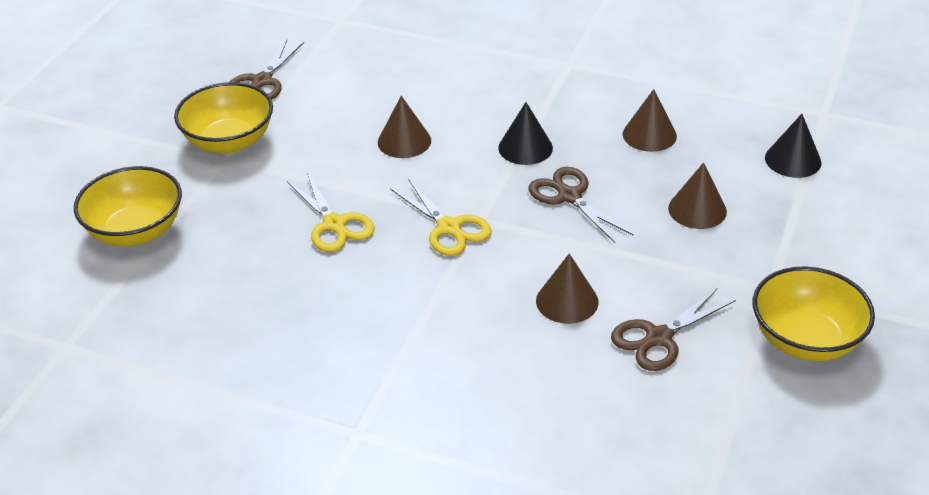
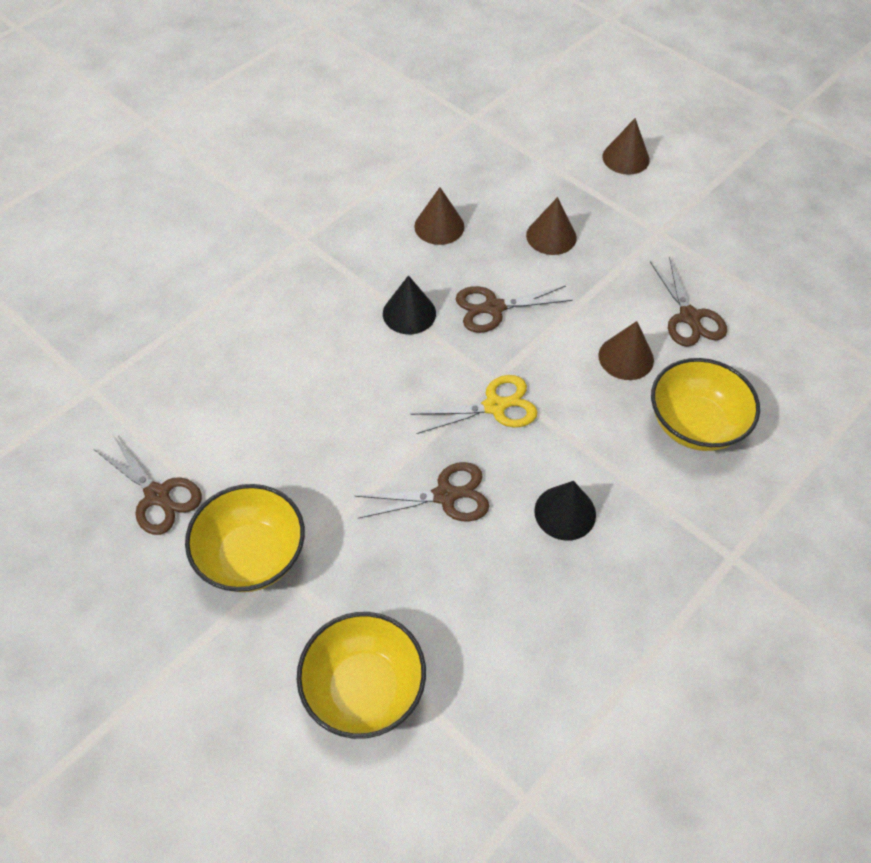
camera: 70 degrees left, 15 degrees up
yellow scissors [287,173,375,252] -> brown scissors [355,462,489,522]
brown cone [378,96,431,158] -> brown cone moved to [602,118,650,175]
yellow bowl [753,266,875,361] -> yellow bowl moved to [651,358,760,451]
black cone [765,114,822,178] -> black cone moved to [534,481,596,541]

